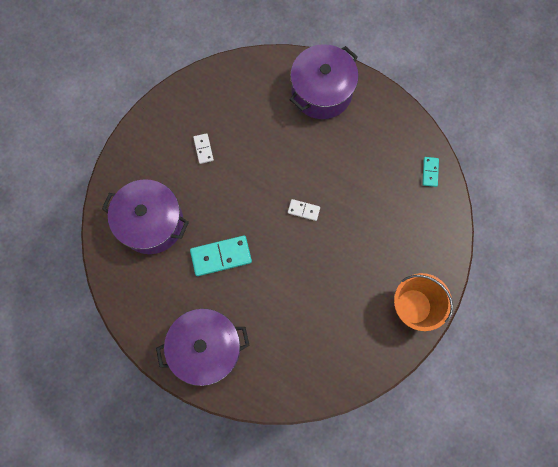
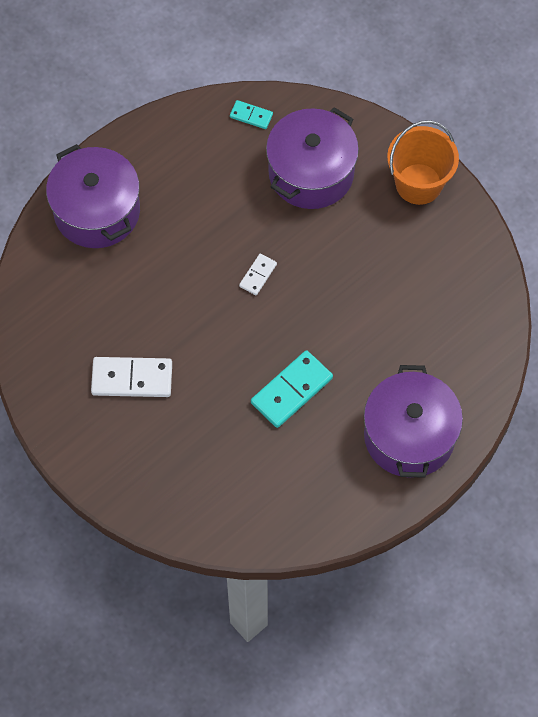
camera: 75 degrees left, 10 degrees down
purple pot [102,179,189,254] -> purple pot moved to [266,107,359,209]
turquoise domino [190,235,252,276] -> turquoise domino turned 45 degrees clockwise [251,350,333,428]
white domino [193,133,214,164] -> white domino [91,357,172,397], size x1.86

